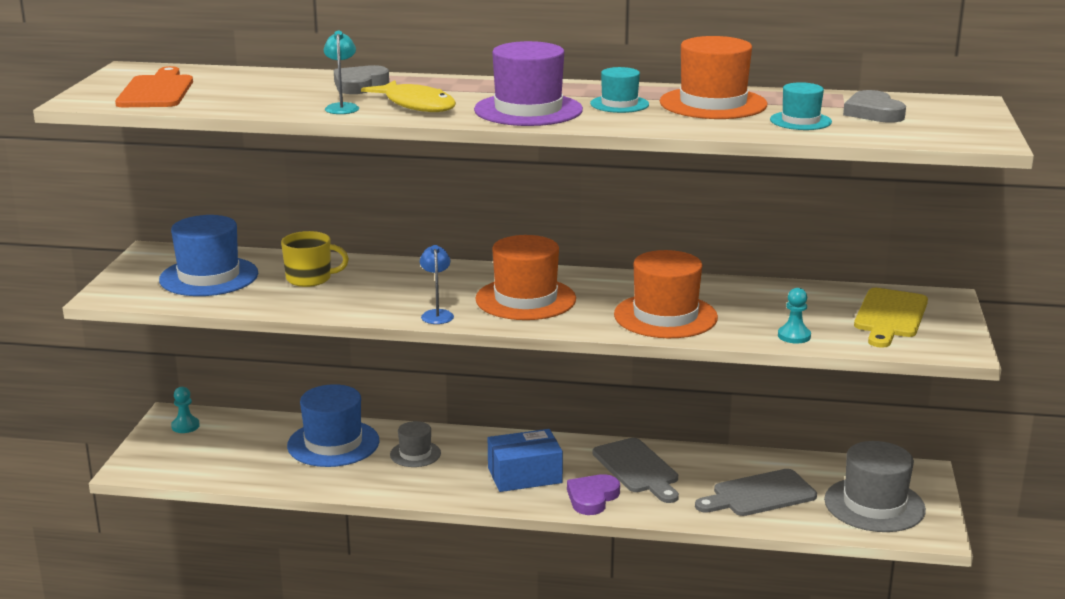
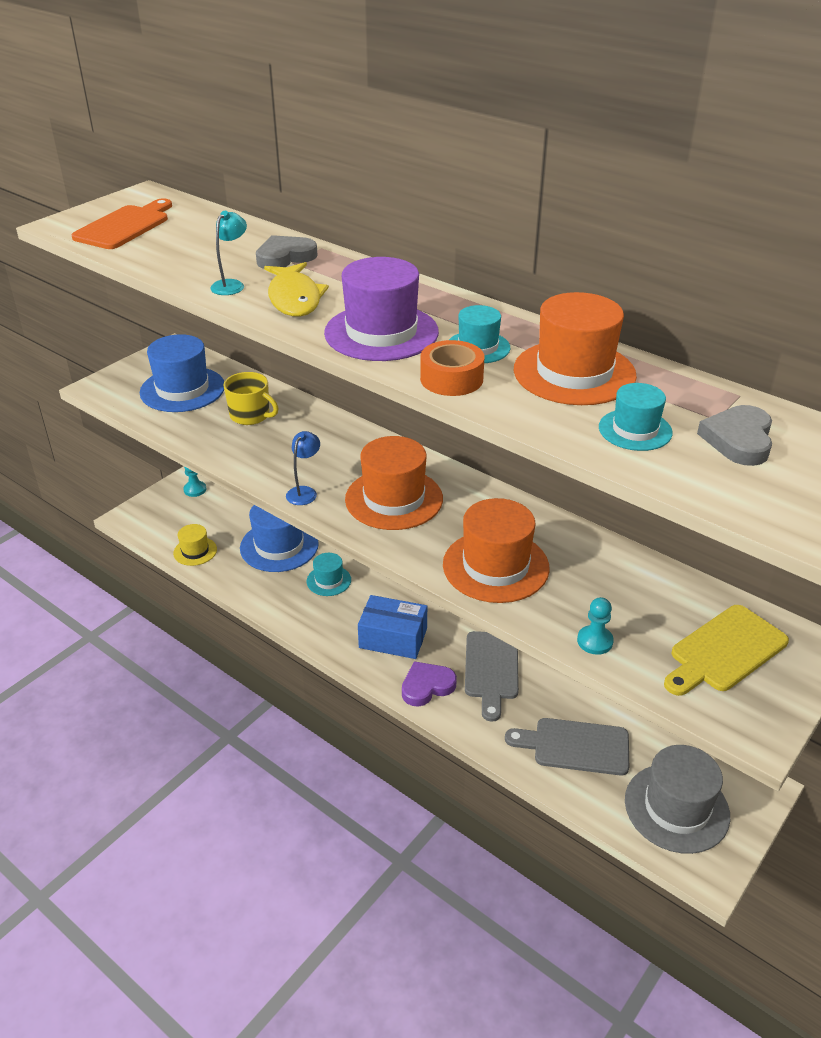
camera: 30 degrees right, 15 degrees up
grey hat [390,421,441,467] -> turquoise hat [307,553,351,596]
none -> yellow hat [173,524,217,566]
none -> orange tape [420,340,484,396]

